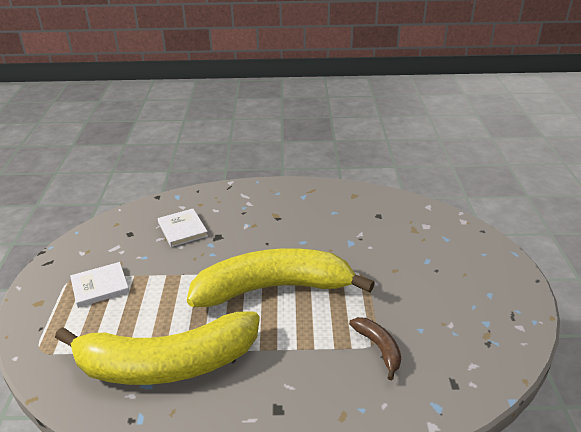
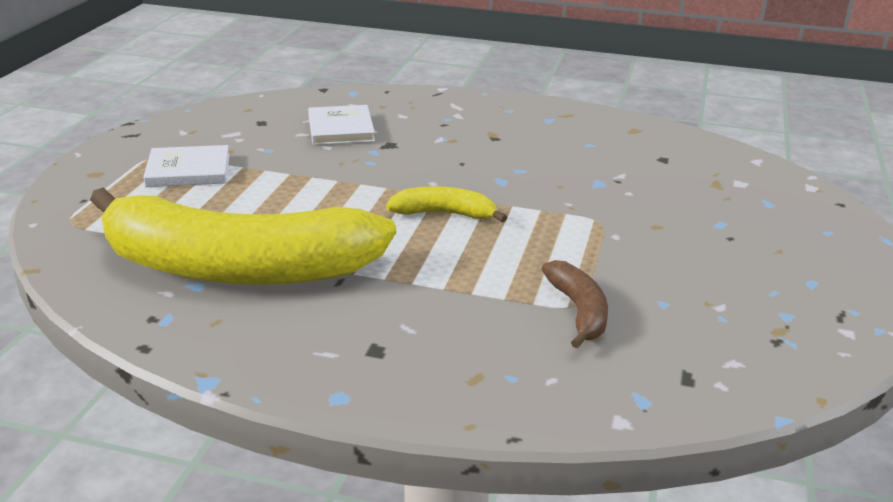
camera: 15 degrees right, 5 degrees down
yellow banana [187,248,375,307] -> yellow banana [386,186,507,222], size x0.41

